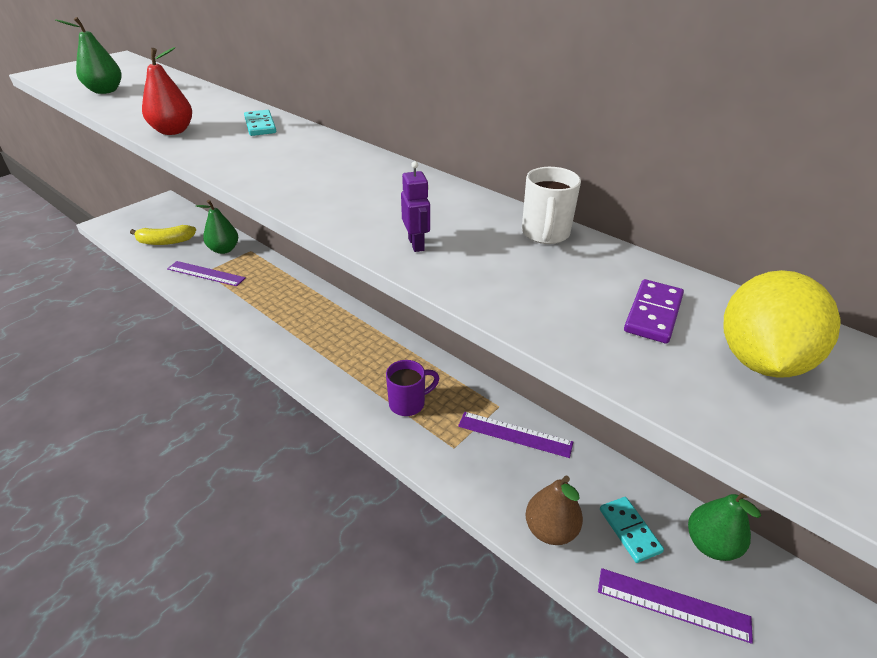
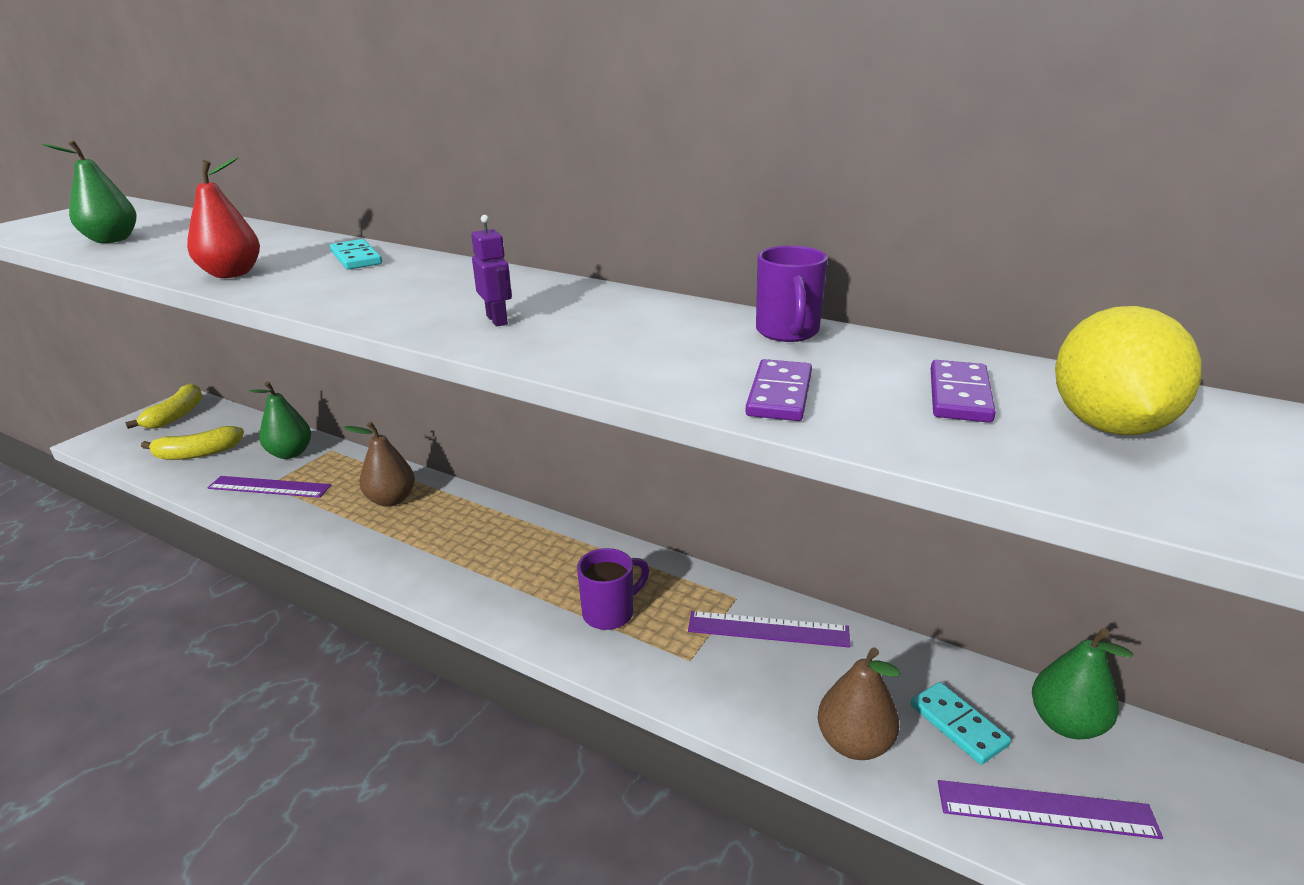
camera: 10 degrees left, 10 degrees down
purple robot [401,161,430,252] -> purple robot moved to [471,215,512,326]
white mug [522,167,581,244] -> purple mug [756,246,828,342]
none -> yellow banana [125,383,203,429]
none -> brown pear [344,422,415,507]
none -> purple domino [745,359,812,421]

